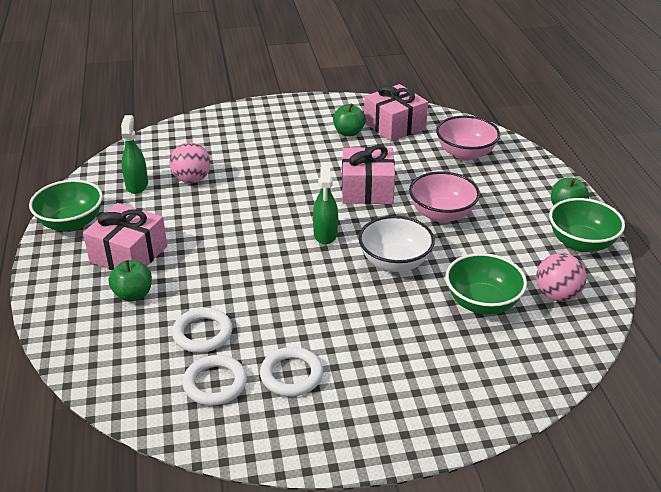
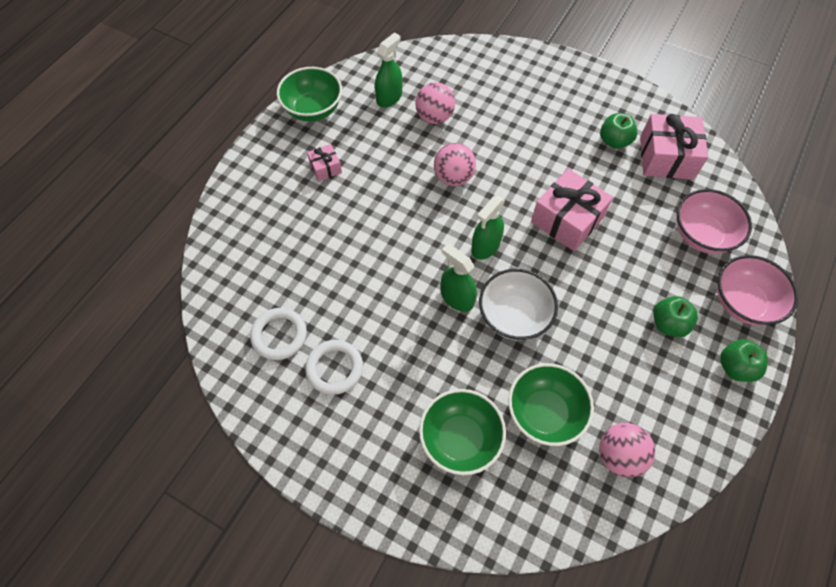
camera: 40 degrees right, 25 degrees up
pink gift [83,203,167,271] -> pink gift [307,144,342,181], size x0.50
green apple [109,260,152,301] -> green apple moved to [653,296,698,337]
white ring [172,308,232,353] -> none
pink bowl [409,171,480,223] -> pink bowl moved to [717,255,798,326]
green bowl [549,198,625,252] -> green bowl moved to [419,389,506,475]
none -> pink ball [434,143,476,186]
none -> green spray bottle [441,244,477,312]

